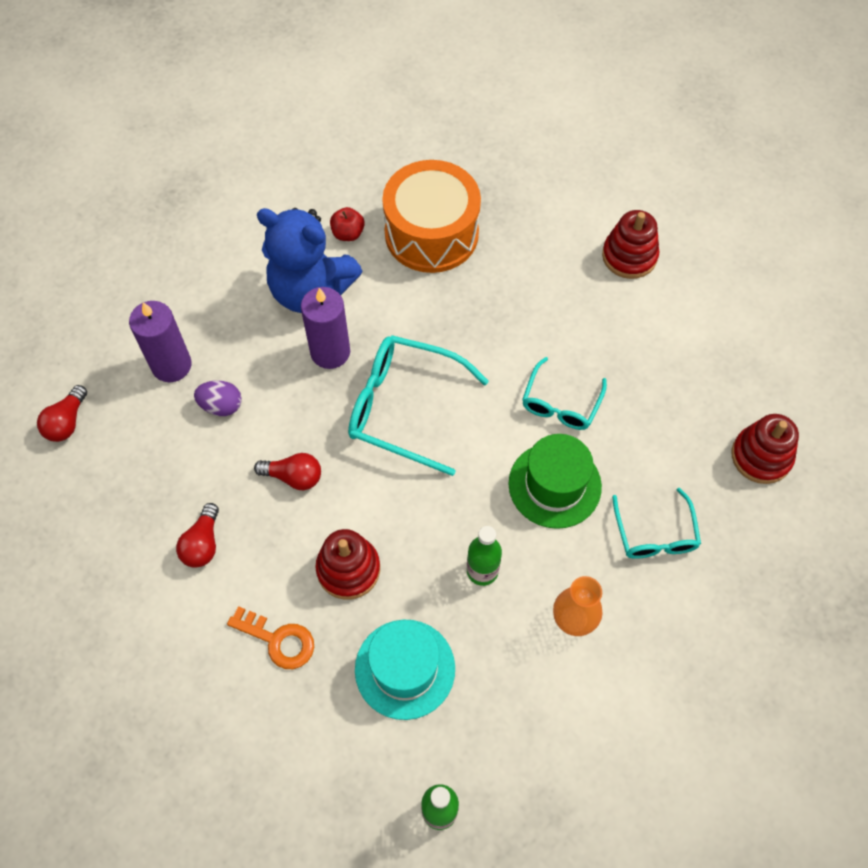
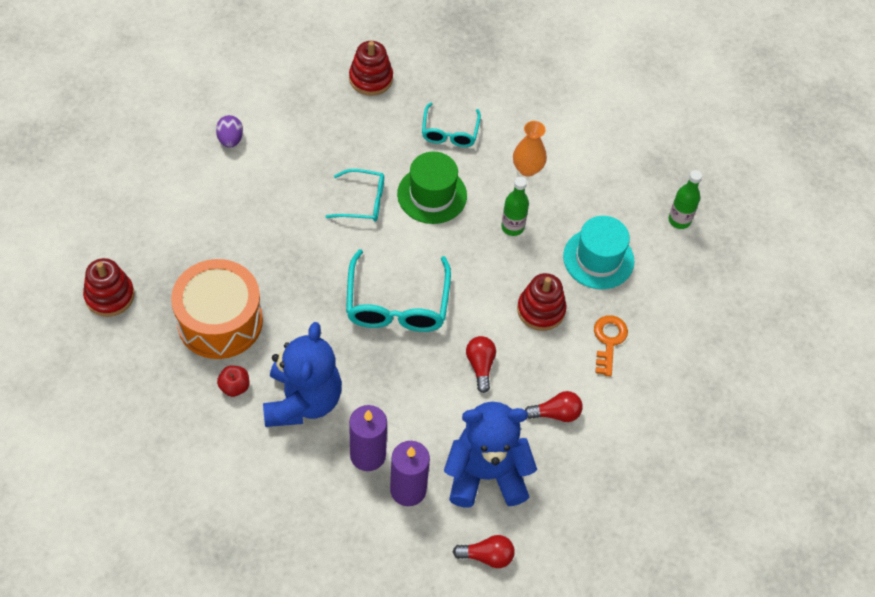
camera: 110 degrees left, 5 degrees down
purple egg [194,380,242,416] -> purple egg moved to [216,115,243,148]
purple candle [301,287,350,369] -> purple candle moved to [349,405,387,471]
red stacking toy [602,210,659,279] -> red stacking toy moved to [83,258,135,317]
turquoise glasses [612,488,701,559] -> turquoise glasses turned 120 degrees clockwise [422,102,481,147]
none -> blue teddy bear [444,402,537,508]

